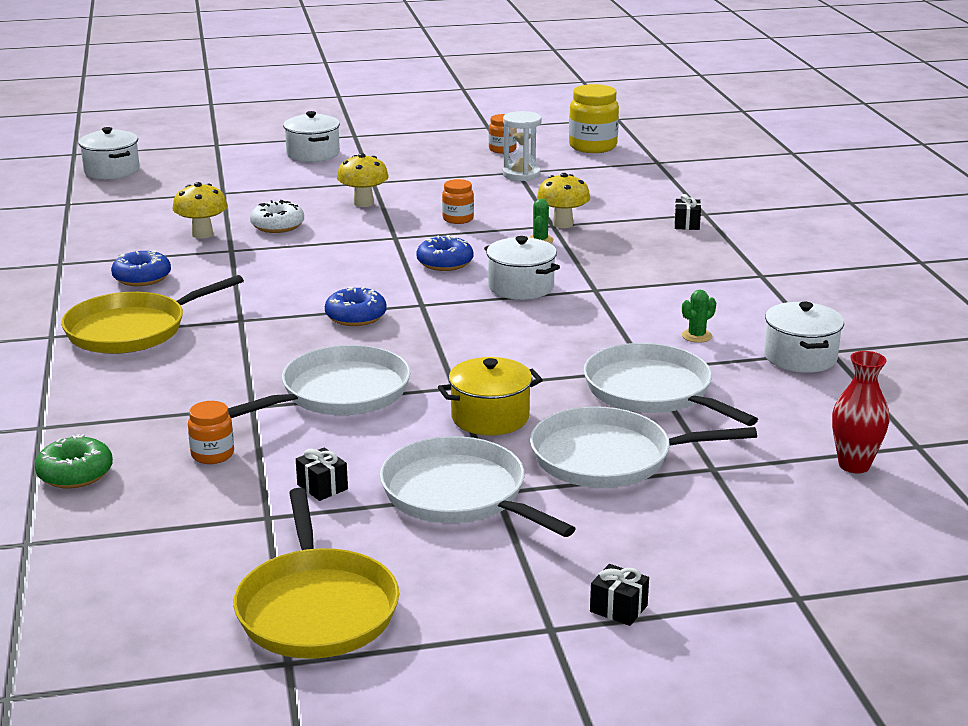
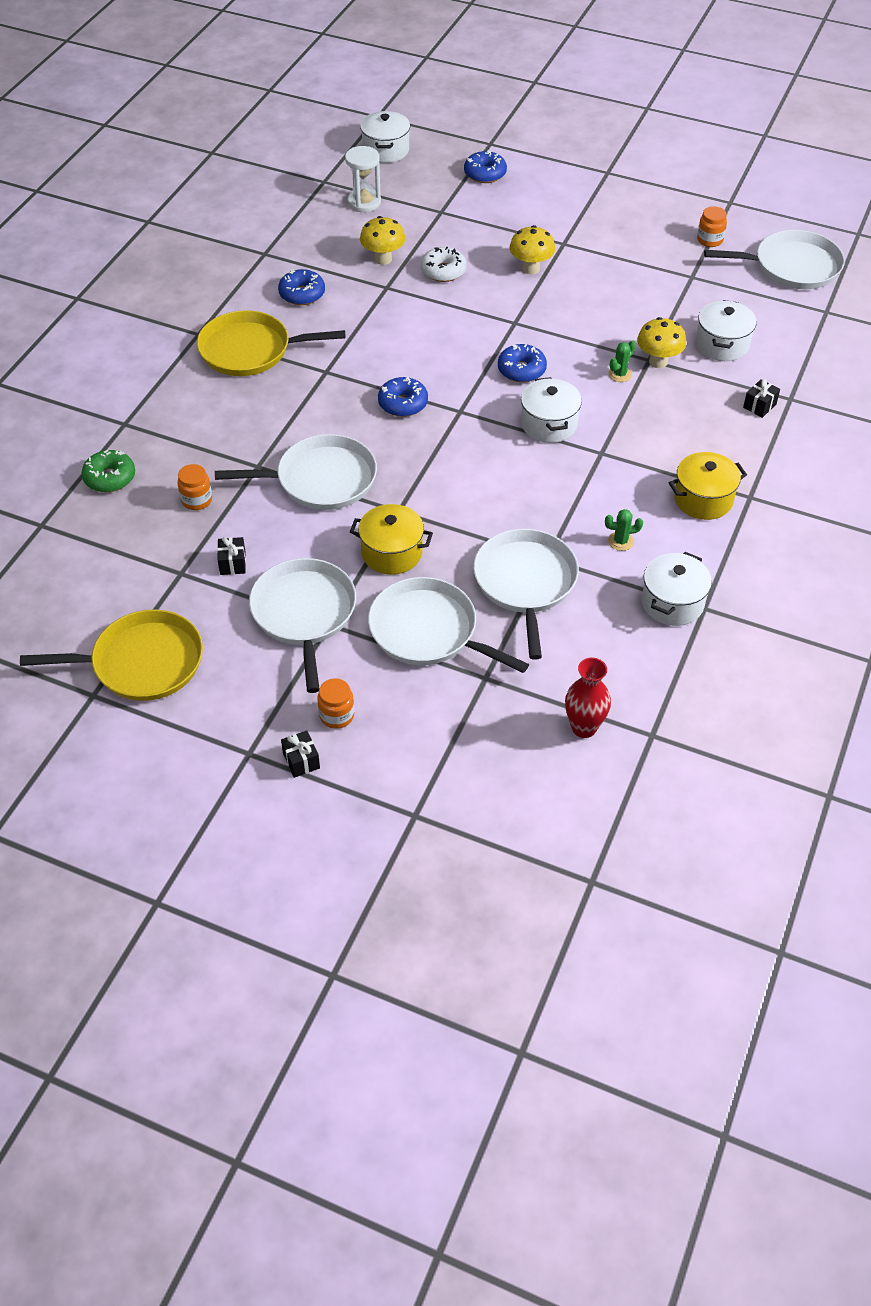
camera: 35 degrees right, 25 degrees up
yellow pan [233,488,399,659] -> yellow pan turned 120 degrees counterclockwise [20,610,203,701]
white pot [283,111,340,162] -> white pot moved to [696,300,757,361]
orange jar [442,179,474,224] -> orange jar moved to [317,678,354,729]
white hourglass [503,111,542,181] -> white hourglass moved to [345,146,381,212]
yellow jar [569,84,619,153] -> white pan [704,230,845,289]
none -> blue donut [464,150,507,183]
none -> yellow pot [669,452,747,520]

